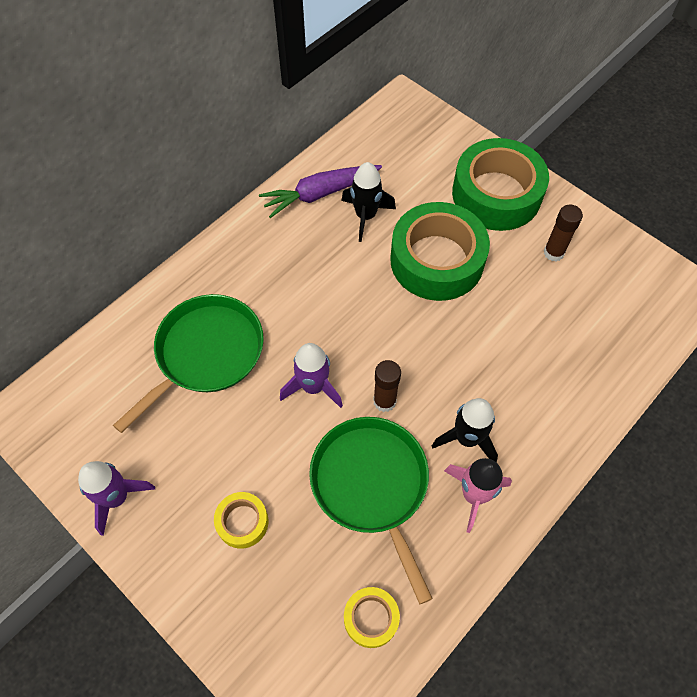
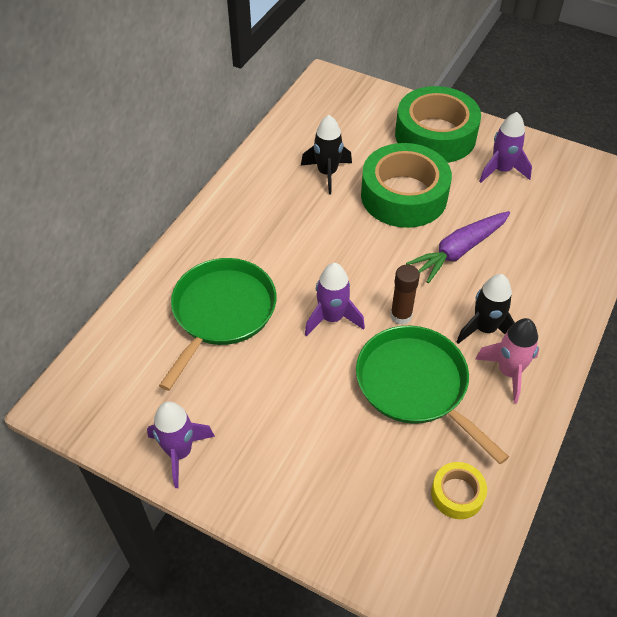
camera: 15 degrees left, 10 degrees down
yellow tape [214,492,269,549] -> none
purple carrot [259,165,382,218] -> purple carrot moved to [406,211,510,283]
brown glue stick [544,204,583,262] -> purple rocket [479,112,532,183]

